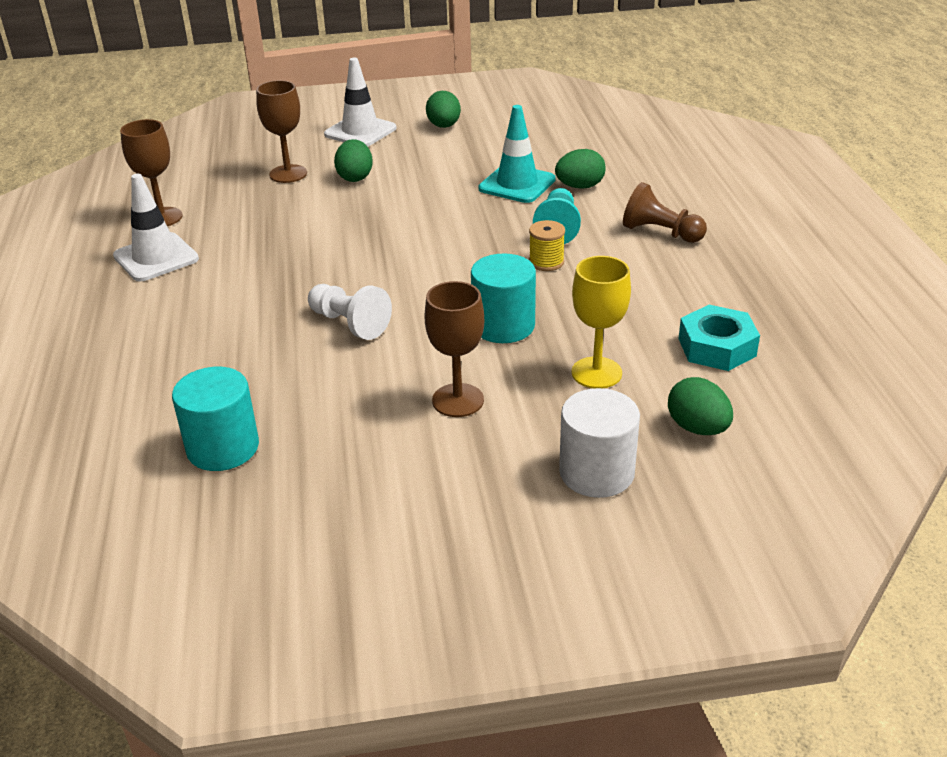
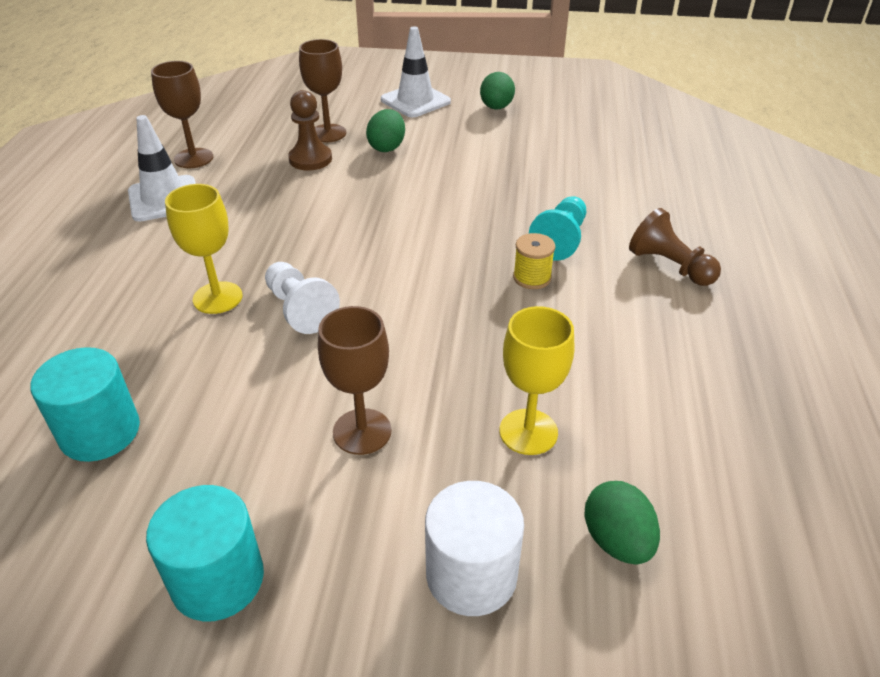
camera: 15 degrees right, 5 degrees up
turquoise cylinder [471,254,536,343] -> turquoise cylinder moved to [146,485,264,621]
turquoise traffic cone [478,105,556,203] -> none
green egg [555,149,606,189] -> none
turquoise nut [678,305,760,371] -> none
none -> yellow goblet [165,184,242,314]
none -> brown pawn [288,90,332,171]

